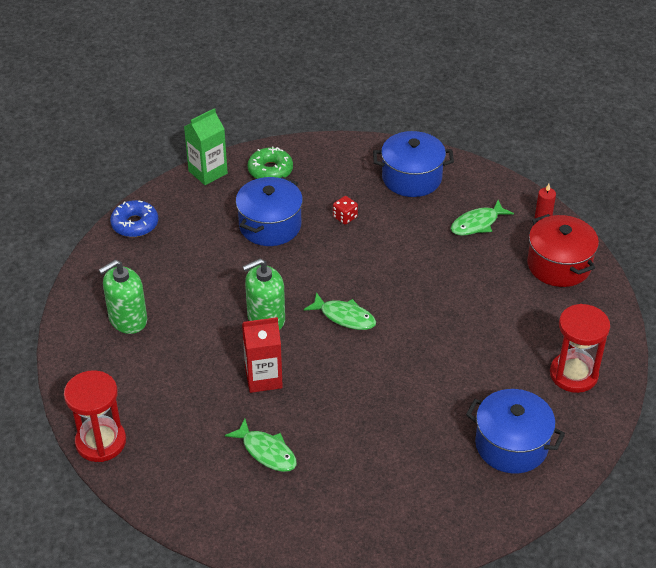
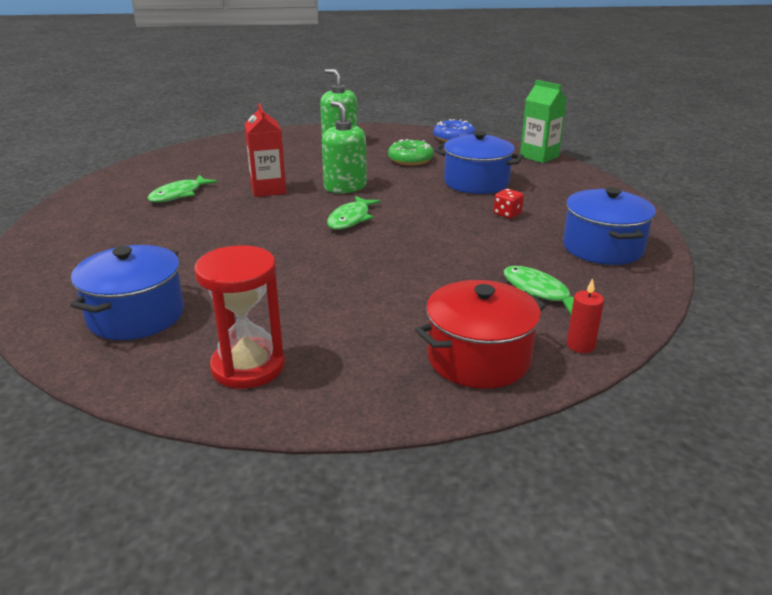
camera: 85 degrees right, 15 degrees down
red hourglass [64,370,126,462] -> none
green donut [248,147,293,179] -> green donut moved to [388,139,434,166]

